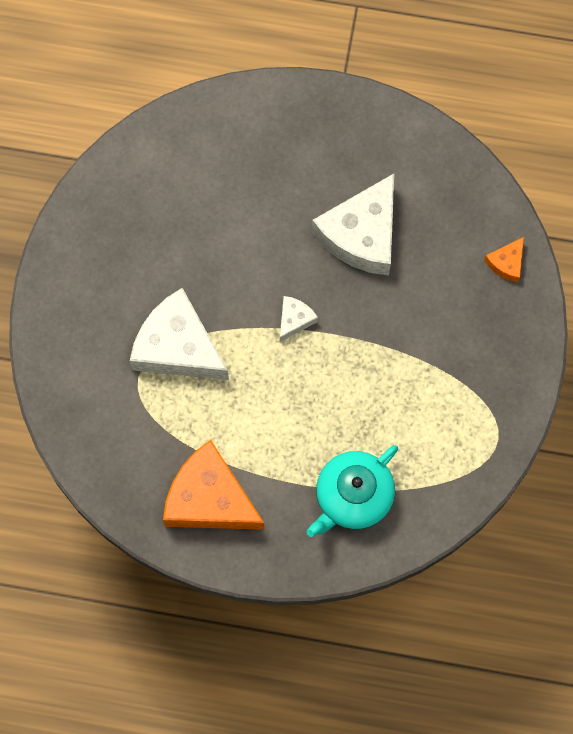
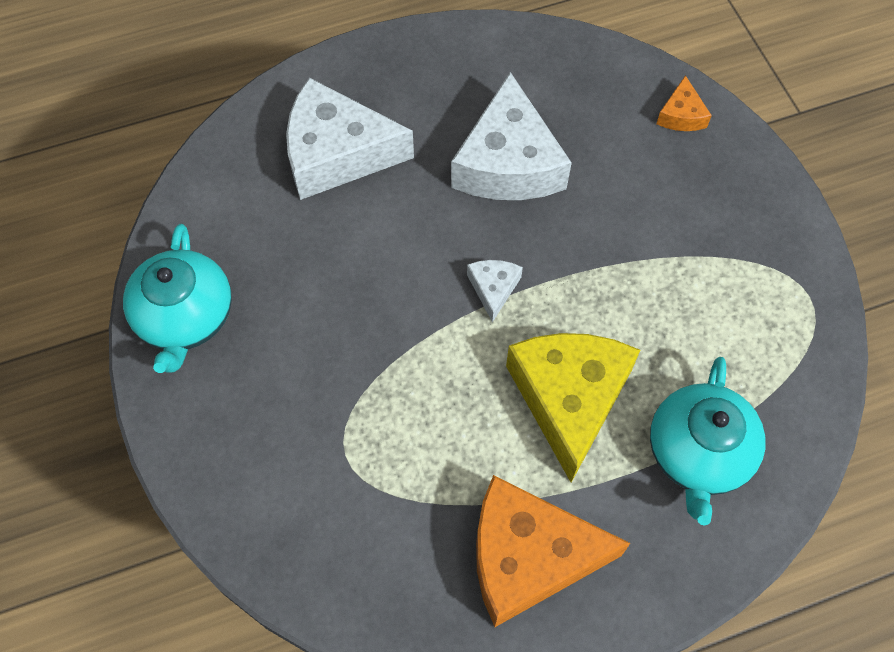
camera: 30 degrees left, 10 degrees down
white cheese [130,288,229,380] -> white cheese moved to [286,78,414,200]
none -> turquoise teapot [123,224,232,373]
none -> yellow cheese [506,333,640,482]

